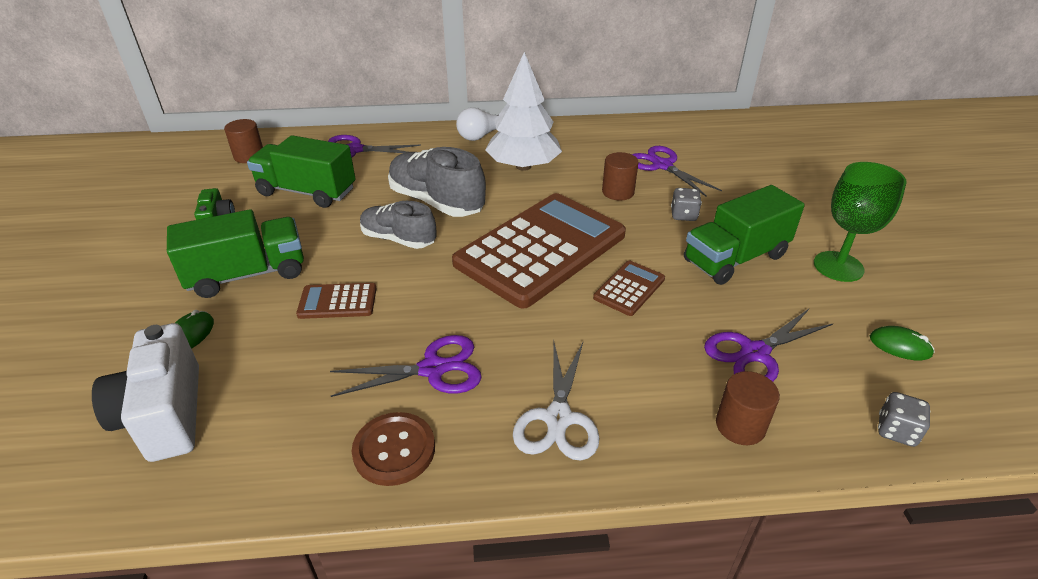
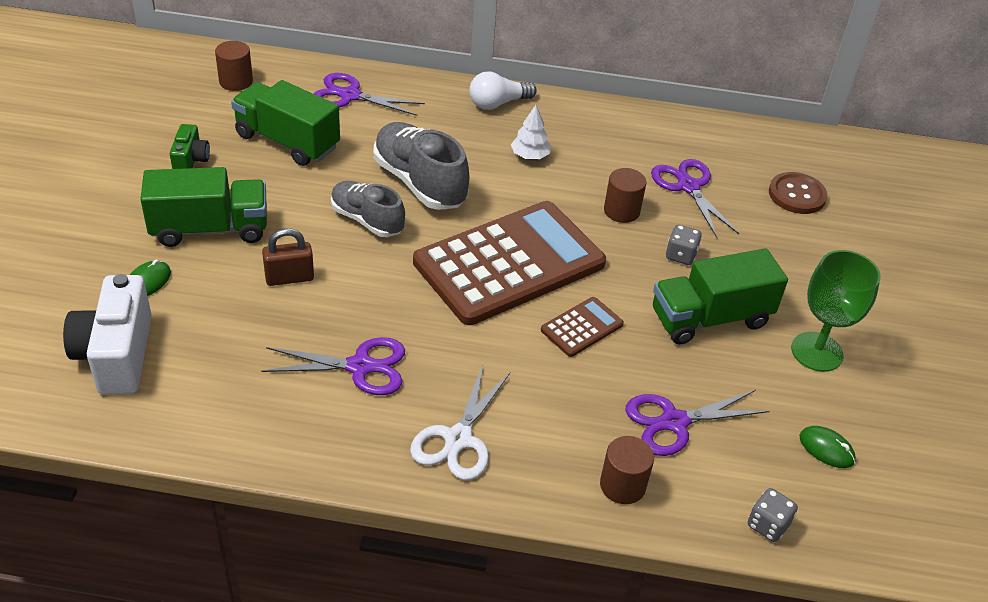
camera: 10 degrees right, 5 degrees up
brown calculator [296,283,377,319] -> brown padlock [262,228,314,286]
brown button [352,412,435,486] -> brown button moved to [769,172,828,214]
white tree [485,52,562,171] -> white tree [511,105,551,159], size x0.47

